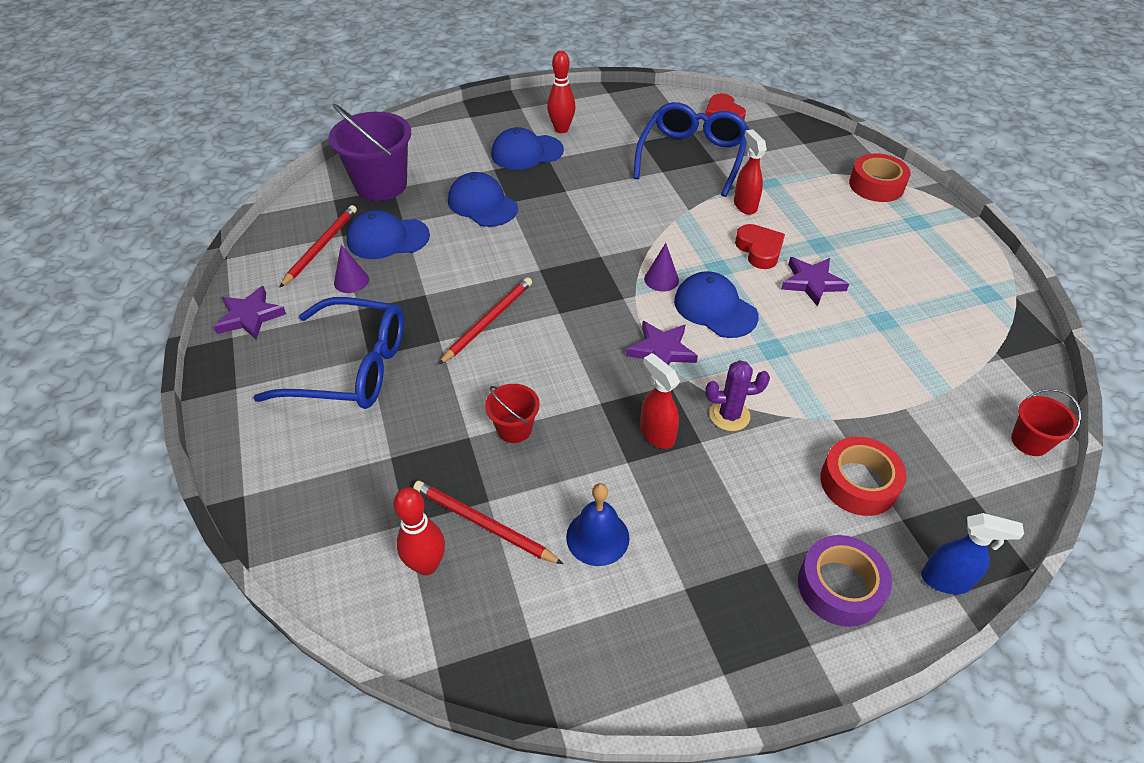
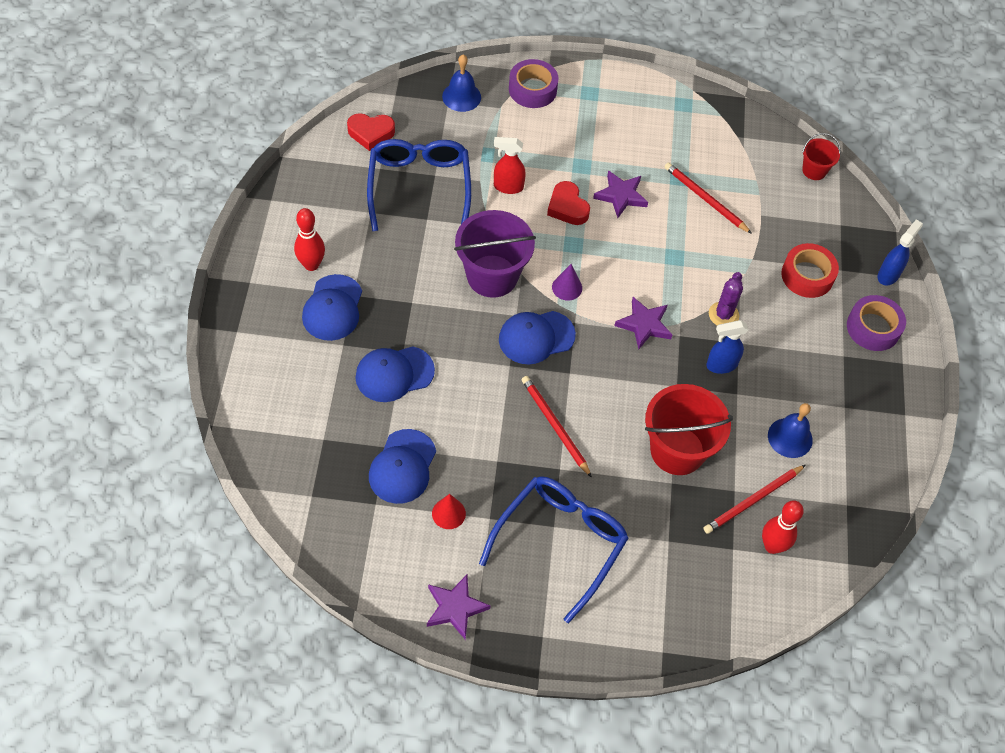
camera: 70 degrees left, 10 degrees up
red pencil [279,205,357,288] -> red pencil moved to [665,163,752,234]
purple bucket [328,104,411,201] -> purple bucket moved to [454,210,536,298]
purple cone [334,245,369,293] -> red cone [432,494,466,529]
red bucket [485,384,540,443] -> red bucket [645,384,733,475], size x1.97
blue glasses [633,102,750,197] -> blue glasses turned 45 degrees clockwise [367,139,471,232]
red spray bottle [640,353,680,449] -> blue spray bottle [706,320,749,374]
blue cap [674,271,758,338] -> blue cap moved to [499,311,576,364]
red heart [735,224,785,269] -> red heart turned 120 degrees counterclockwise [547,181,590,225]
red tape [849,153,911,202] -> purple tape [509,59,559,108]
none -> blue bell [442,55,481,112]

